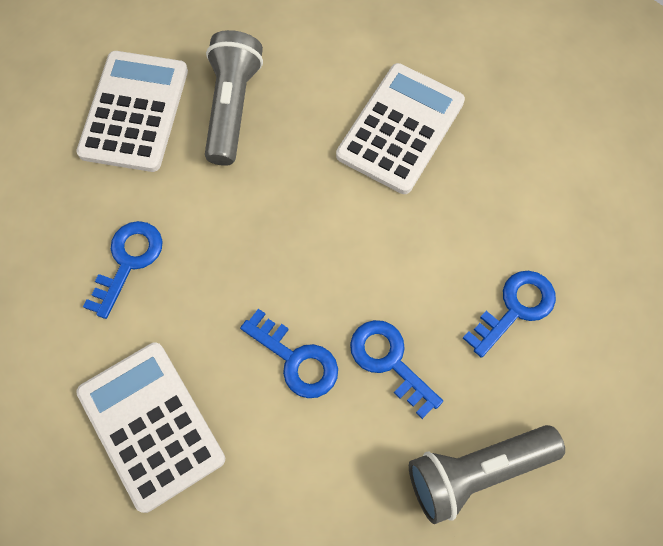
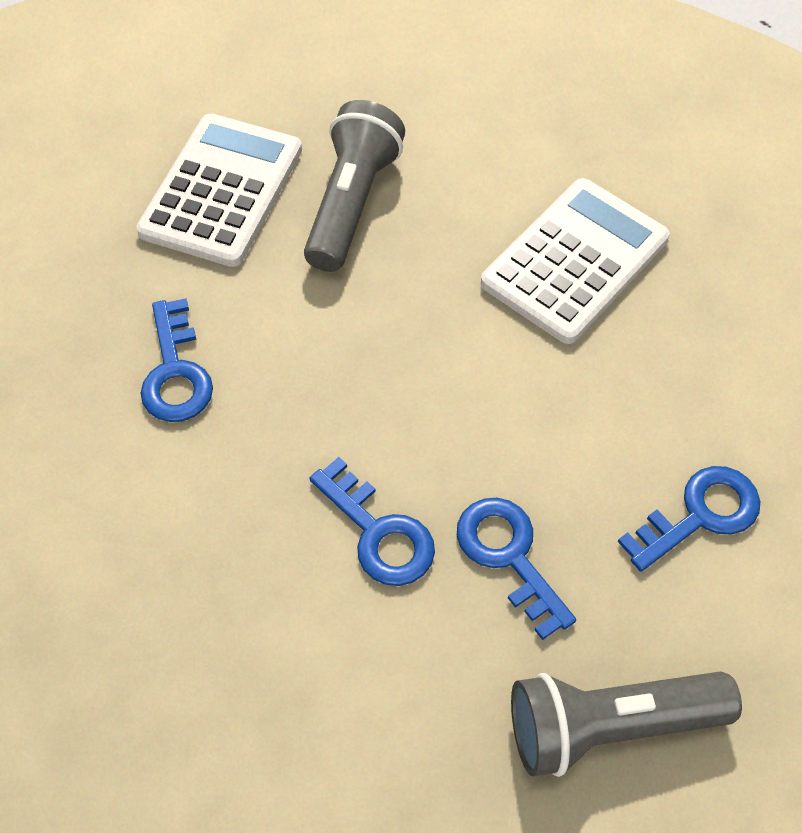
camera: 10 degrees right, 10 degrees down
white calculator [76,342,225,513] -> none
blue key [83,221,163,319] -> blue key turned 135 degrees clockwise [141,298,213,422]

